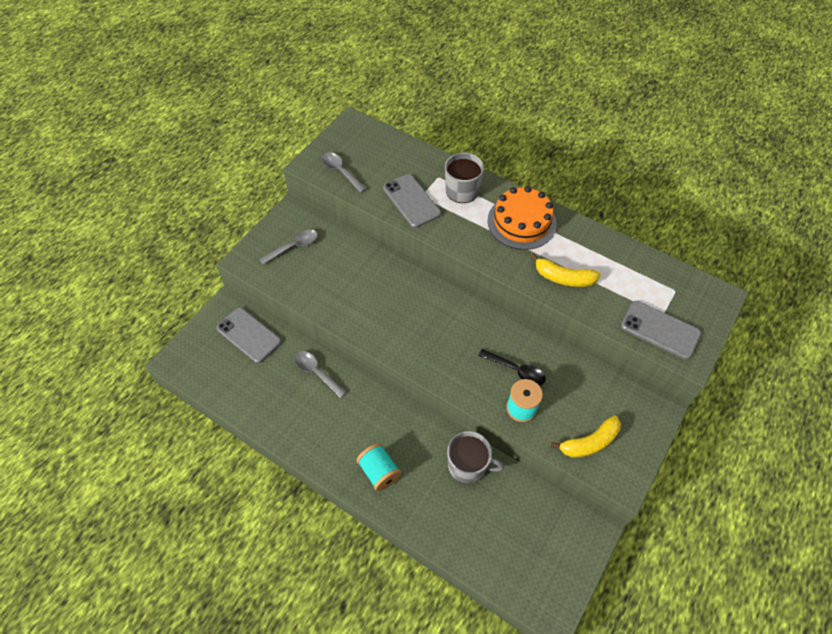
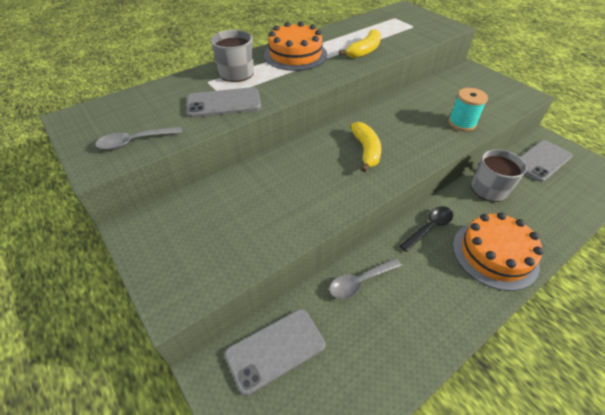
camera: 70 degrees left, 10 degrees down
grey spoon [259,230,318,265] -> none
turquoise spool [356,443,401,491] -> orange cake [453,212,543,291]
black spoon [478,349,546,385] -> black spoon moved to [399,206,453,252]
yellow banana [551,415,621,458] -> yellow banana moved to [351,122,381,172]
grey phone [621,301,701,359] -> grey phone moved to [520,140,572,182]

